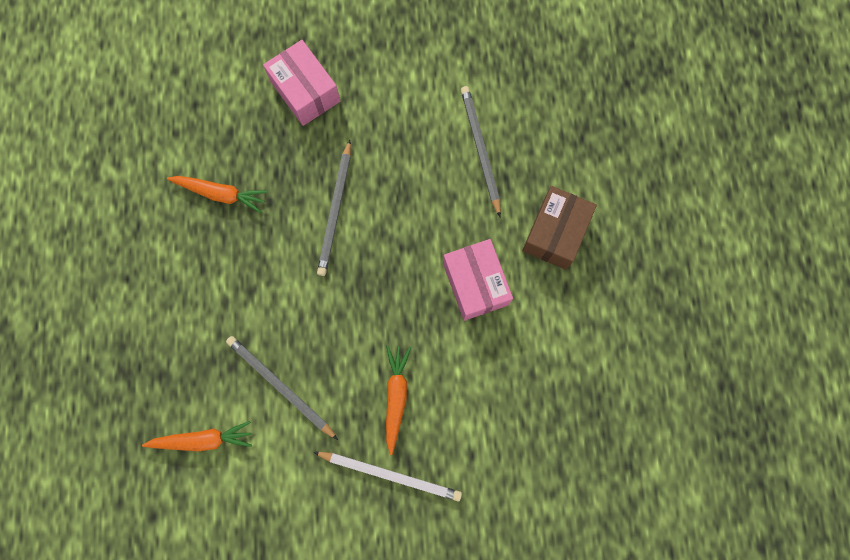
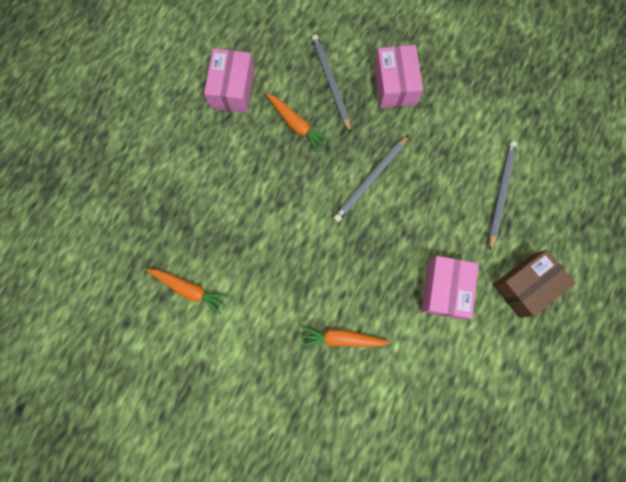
camera: 30 degrees right, 0 degrees up
grey pencil [226,336,338,440] -> grey pencil moved to [312,34,351,133]
white pencil [314,452,462,501] -> none
orange carrot [386,345,411,455] -> orange carrot turned 120 degrees counterclockwise [300,326,390,347]
none -> pink box [204,48,254,113]

